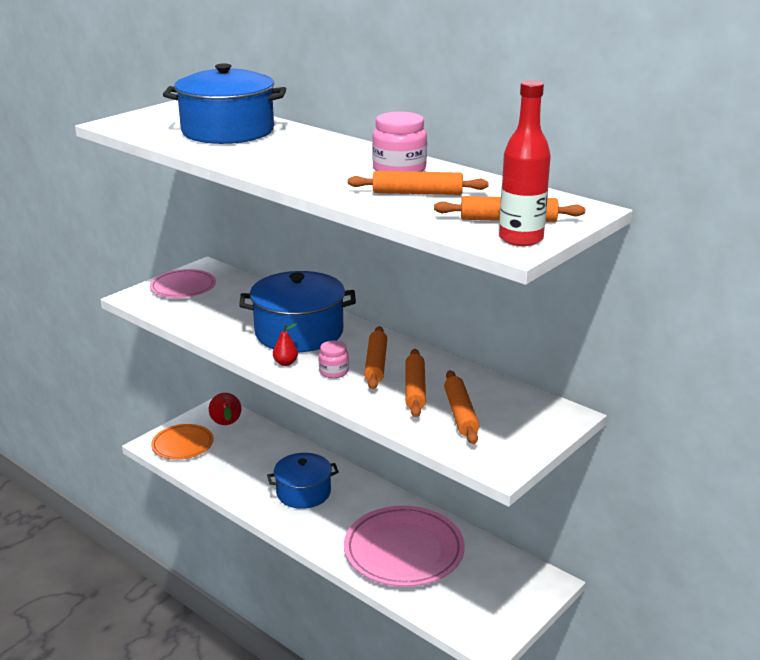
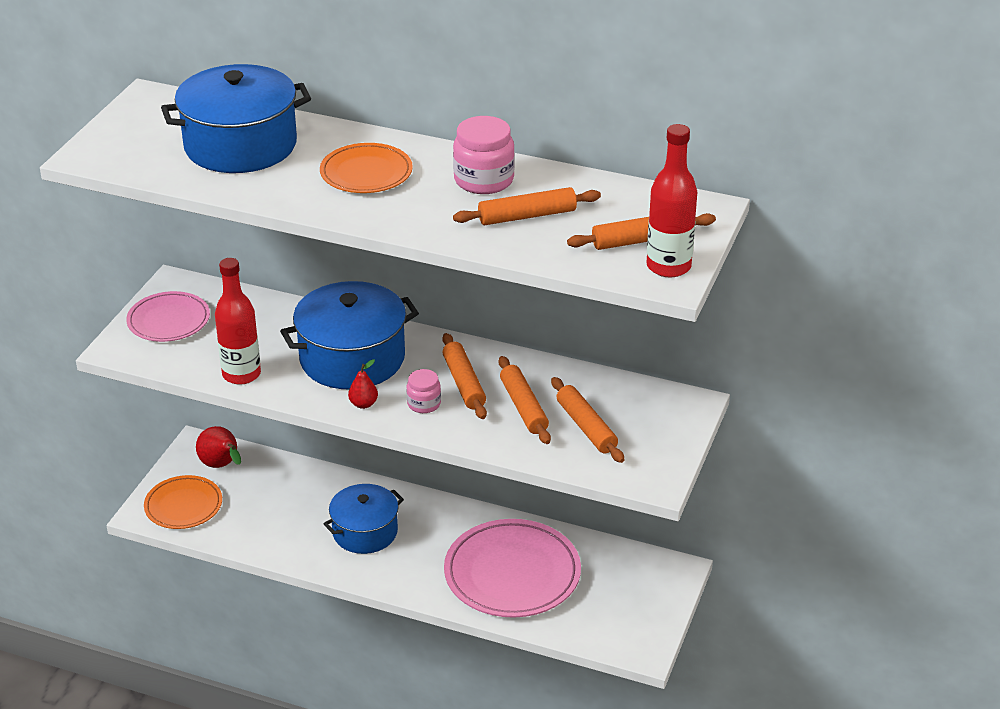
camera: 20 degrees left, 10 degrees up
none -> red bottle [215,258,261,385]
none -> orange plate [320,143,413,193]

